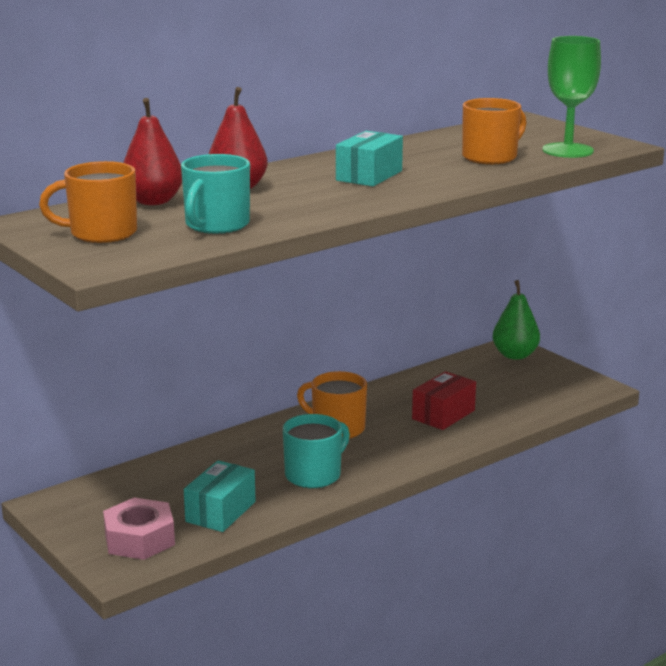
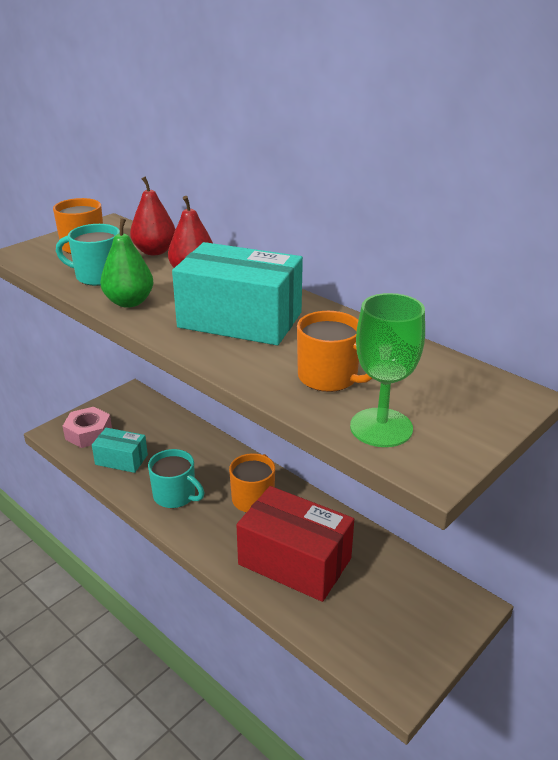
camera: 80 degrees right, 10 degrees up
turquoise box [336,131,403,186] -> turquoise box [172,242,303,345], size x1.84
red box [412,371,476,430] -> red box [236,486,354,602], size x1.84
green pear [493,280,540,360] -> green pear moved to [100,218,153,308]

